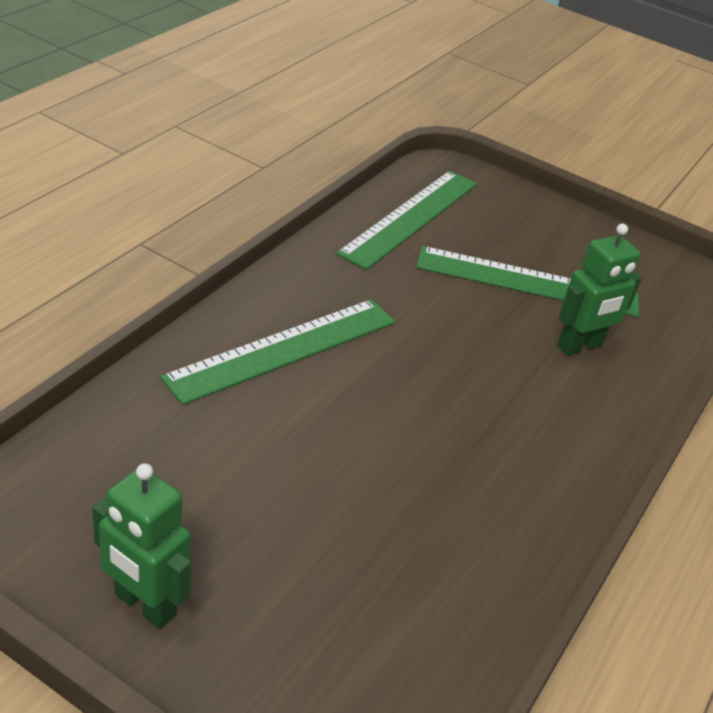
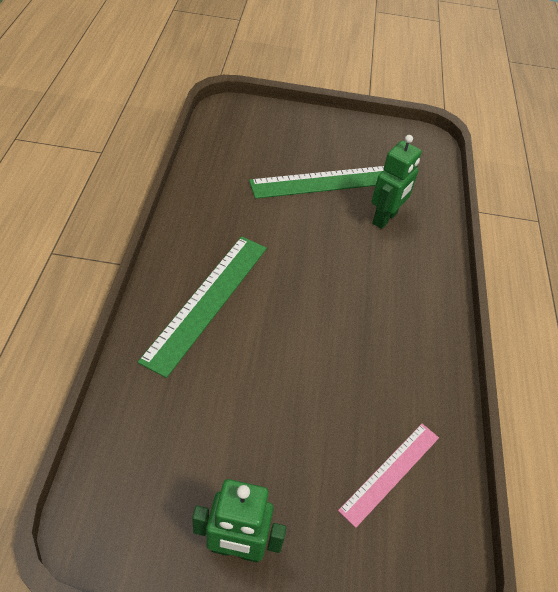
camera: 25 degrees left, 10 degrees up
green ruler [336,171,477,270] -> none
none -> pink ruler [338,424,439,528]

